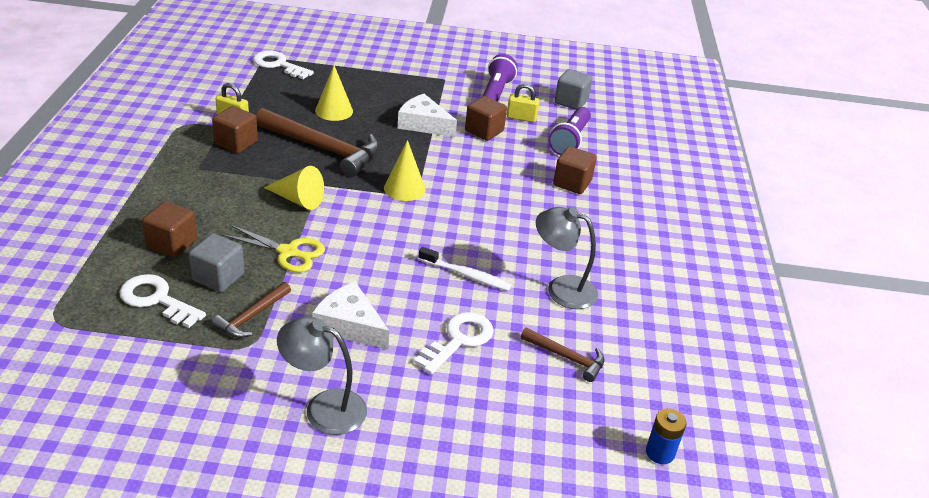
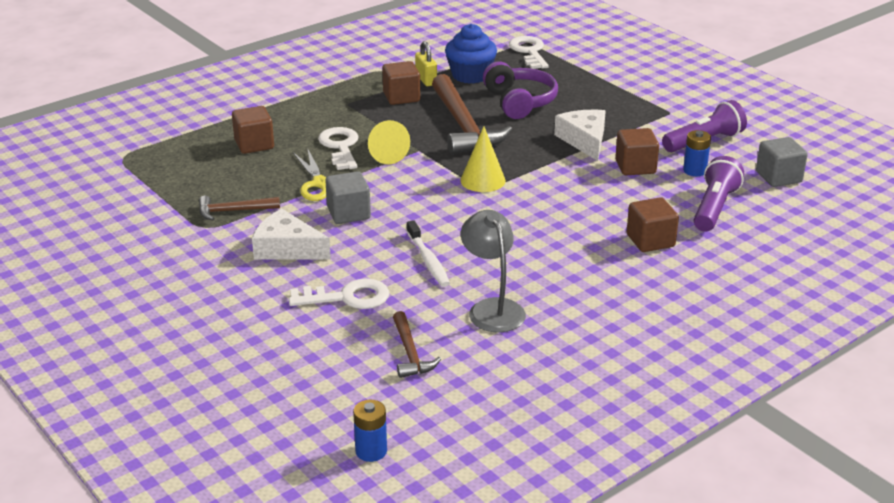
camera: 50 degrees right, 5 degrees down
white key [119,274,206,328] -> white key moved to [318,127,359,170]
grey cube [189,233,244,292] -> grey cube moved to [325,171,371,224]
grey lamp [277,317,367,435] -> none
white cheese [312,282,389,349] -> white cheese turned 60 degrees counterclockwise [252,209,331,260]
yellow cone [315,65,353,121] -> purple headphones [483,62,558,119]
yellow padlock [507,84,540,122] -> blue battery [683,130,711,176]
purple flashlight [548,107,591,155] -> purple flashlight turned 135 degrees clockwise [694,156,744,232]
none -> blue cupcake [445,24,497,84]

